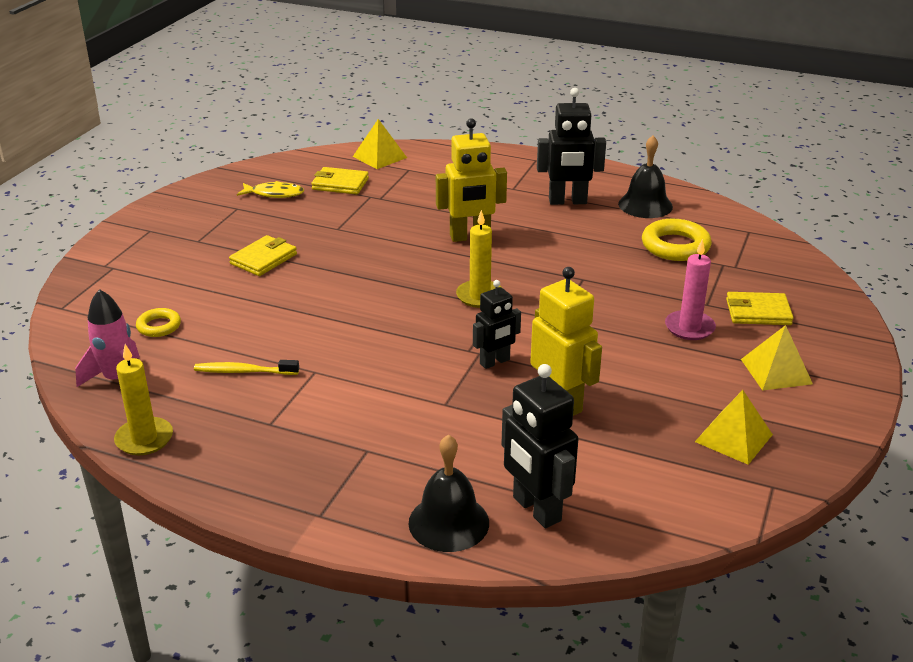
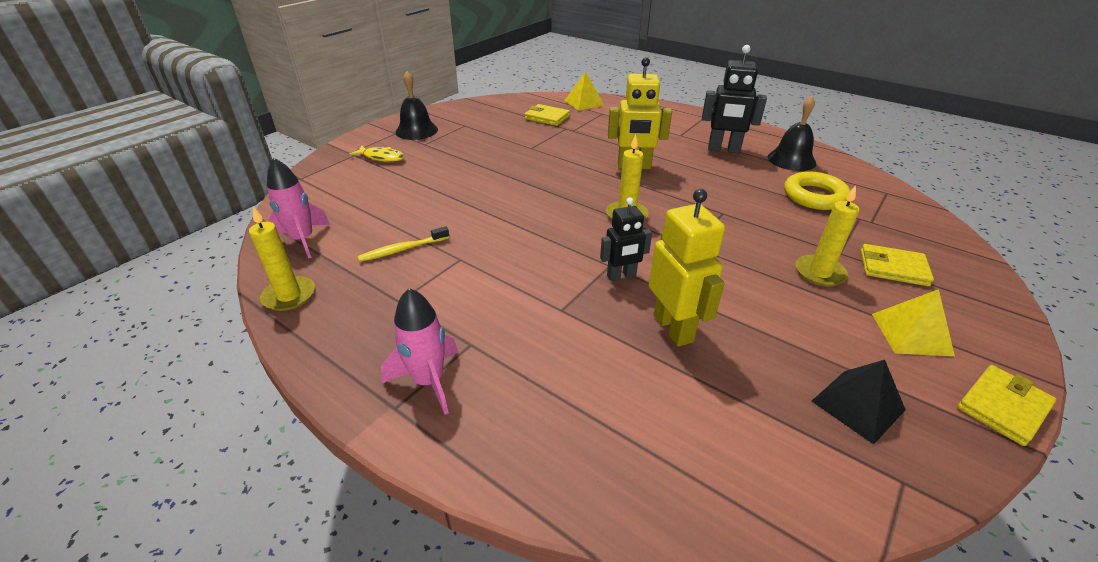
camera: 15 degrees right, 5 degrees up
yellow ring [136,308,181,337] -> none
yellow toothbrush [194,360,299,375] -> yellow toothbrush turned 45 degrees counterclockwise [358,226,449,262]
yellow wallet [229,235,297,276] -> yellow wallet moved to [957,365,1057,446]
yellow fish [237,181,304,198] -> yellow fish moved to [349,145,405,162]
black bell [408,434,489,552] -> black bell moved to [395,71,438,140]
black robot [501,364,578,528] -> none
pink candle [665,239,716,340] -> yellow candle [796,185,859,286]
yellow pyramid [695,390,773,465] -> black pyramid [812,360,906,444]
none -> pink rocket [381,288,458,415]

